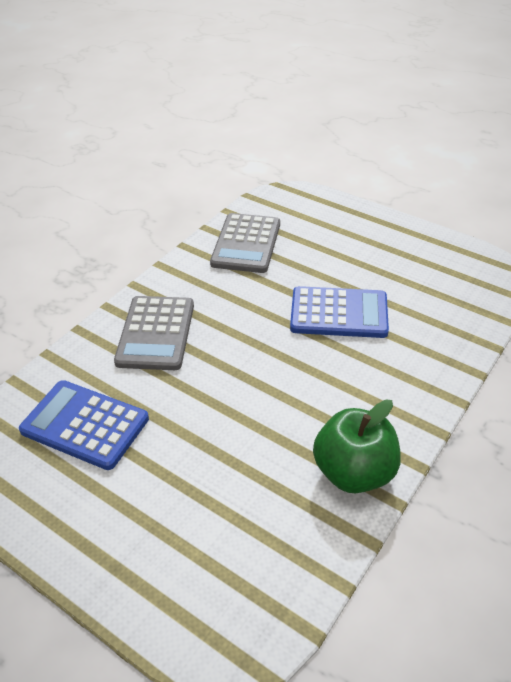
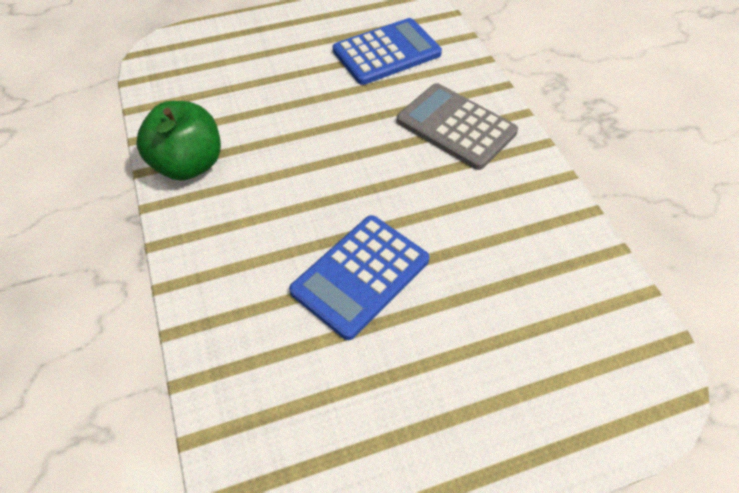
camera: 125 degrees right, 10 degrees up
grey calculator [210,213,280,273] -> none

